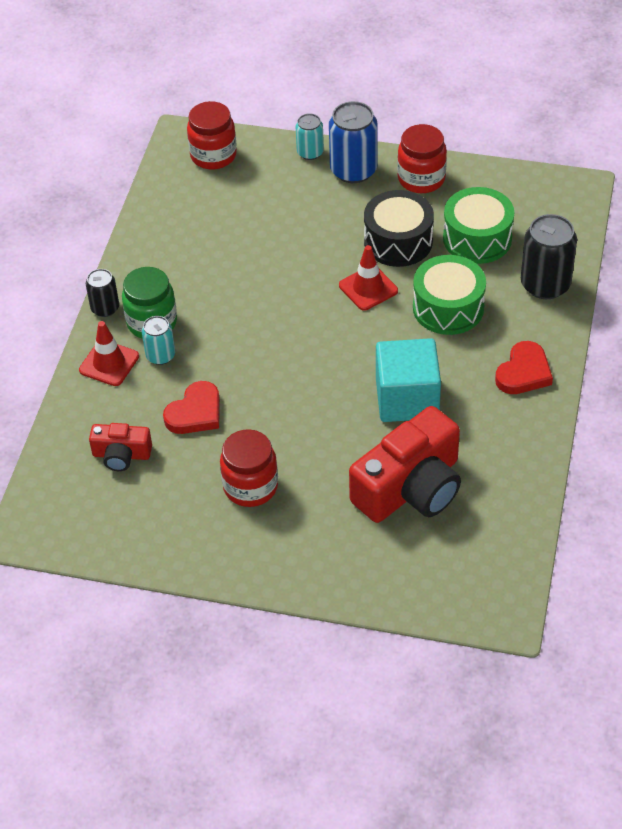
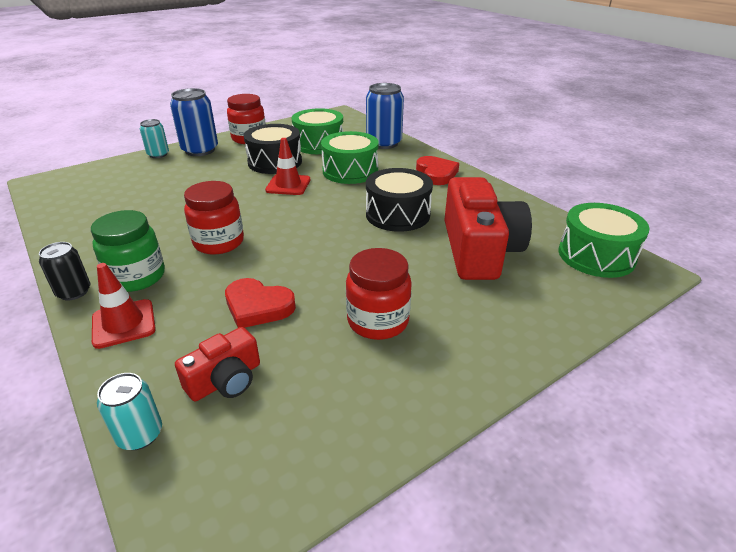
camera: 50 degrees left, 15 degrees down
turquoise can [142,316,175,365] -> turquoise can moved to [97,373,162,450]
red heart [163,381,220,434] -> red heart turned 120 degrees clockwise [225,278,296,328]
red jar [187,101,237,169] -> red jar moved to [184,181,244,255]
turquoise cube [376,338,441,422] -> black drum [366,168,433,232]
black can [521,214,577,299] -> blue can [366,83,404,149]
none -> green drum [559,203,650,278]

